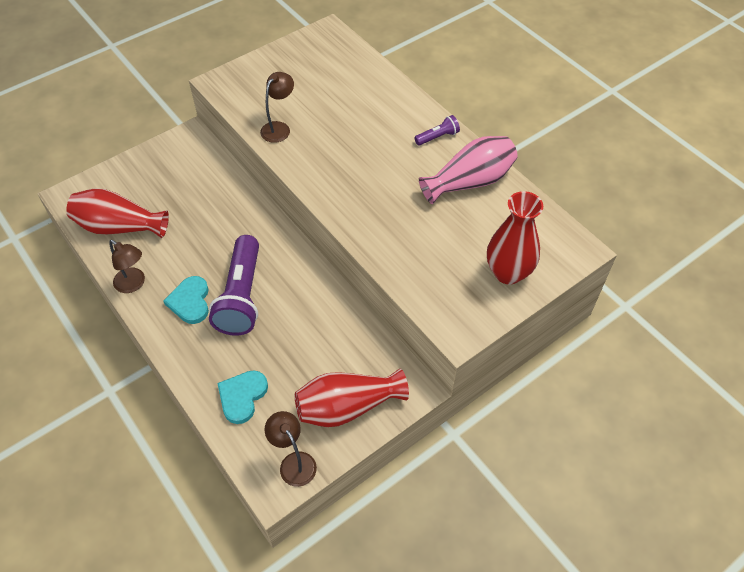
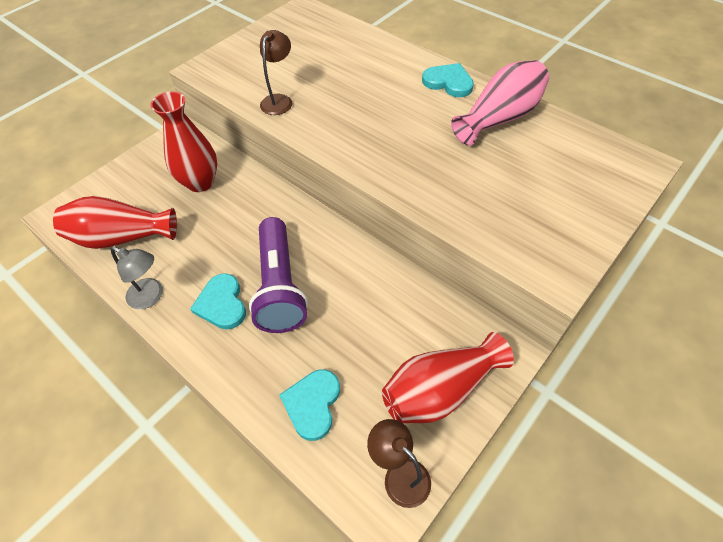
camera: 10 degrees left, 0 degrees up
brown lamp [109,240,145,293] -> grey lamp [111,247,163,309]
purple flashlight [414,115,460,146] -> turquoise heart [422,63,474,97]
red vase [487,191,543,284] -> red vase moved to [151,91,217,192]

